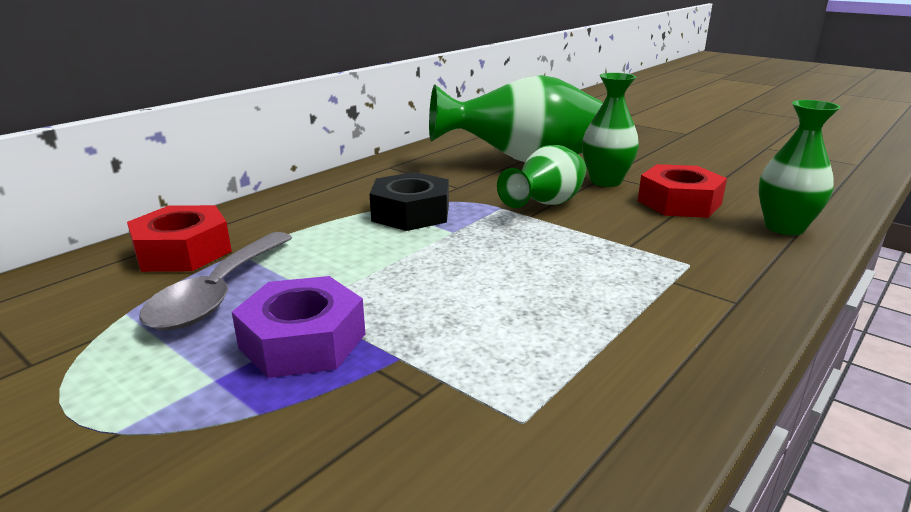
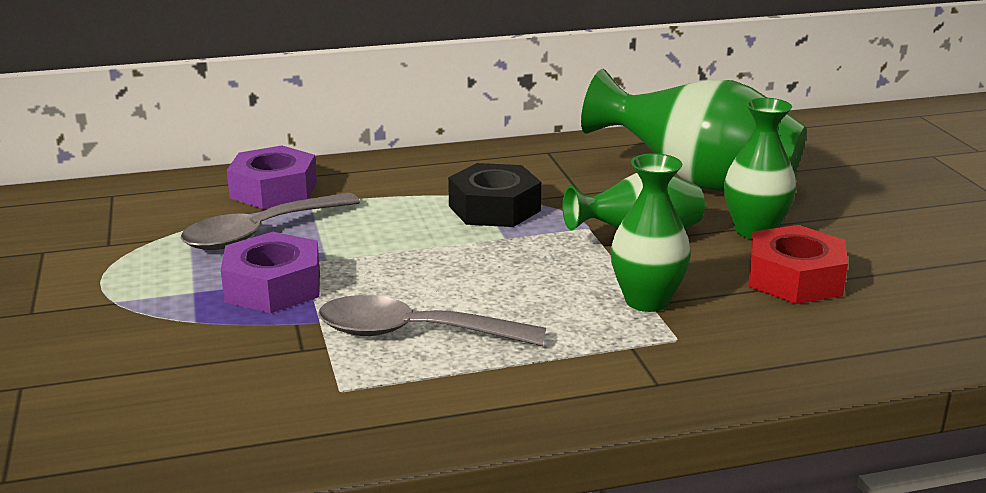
camera: 35 degrees right, 0 degrees up
red nut [127,205,232,272] -> purple nut [227,145,317,209]
green vase [758,100,841,235] -> green vase moved to [611,153,691,312]
none -> grey spoon [318,295,546,346]

